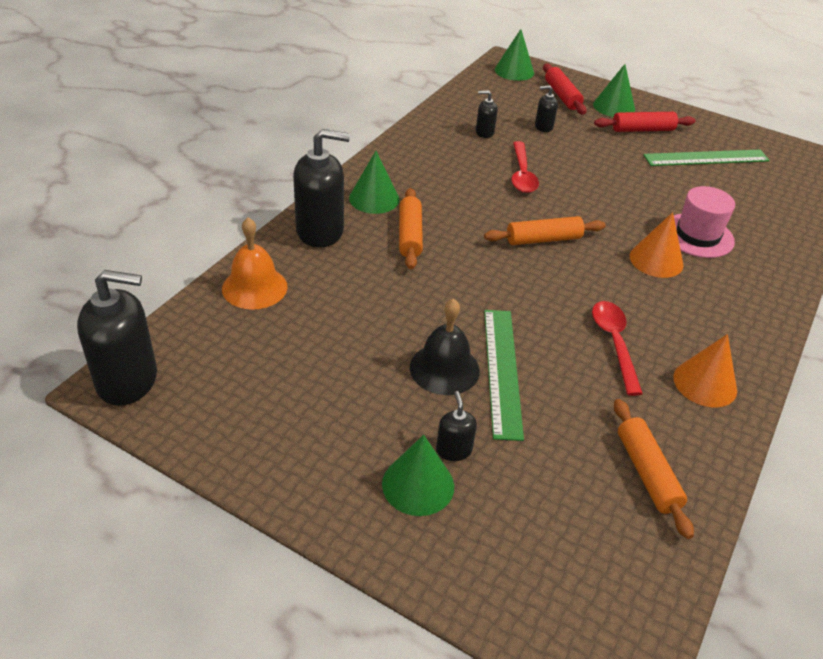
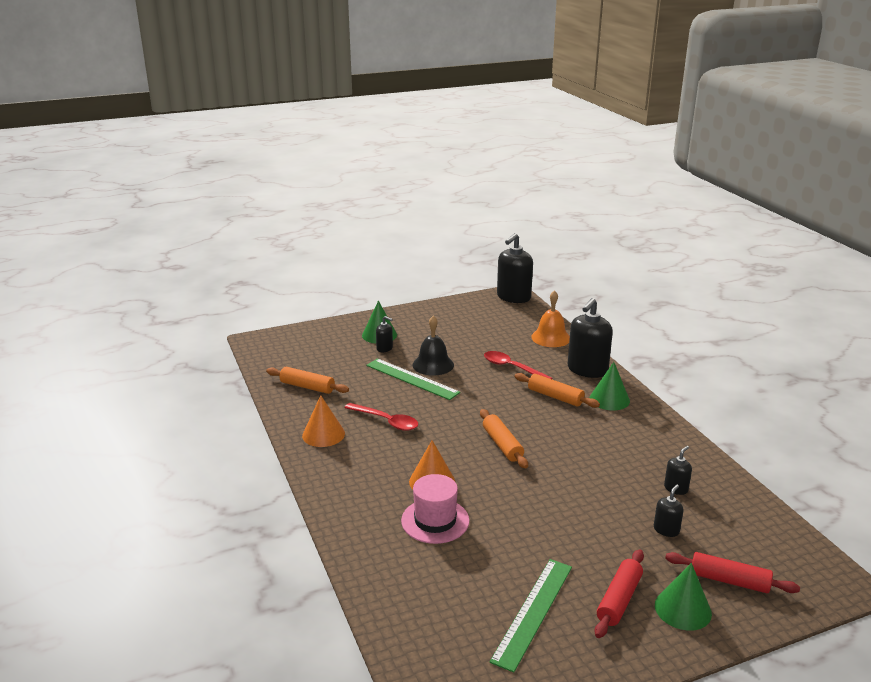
camera: 130 degrees right, 15 degrees down
orange rolling pin [484,216,606,245] -> orange rolling pin turned 45 degrees counterclockwise [480,409,528,469]
green cone [495,29,534,81] -> none
red spoon [511,141,539,193] -> red spoon moved to [484,351,552,379]

